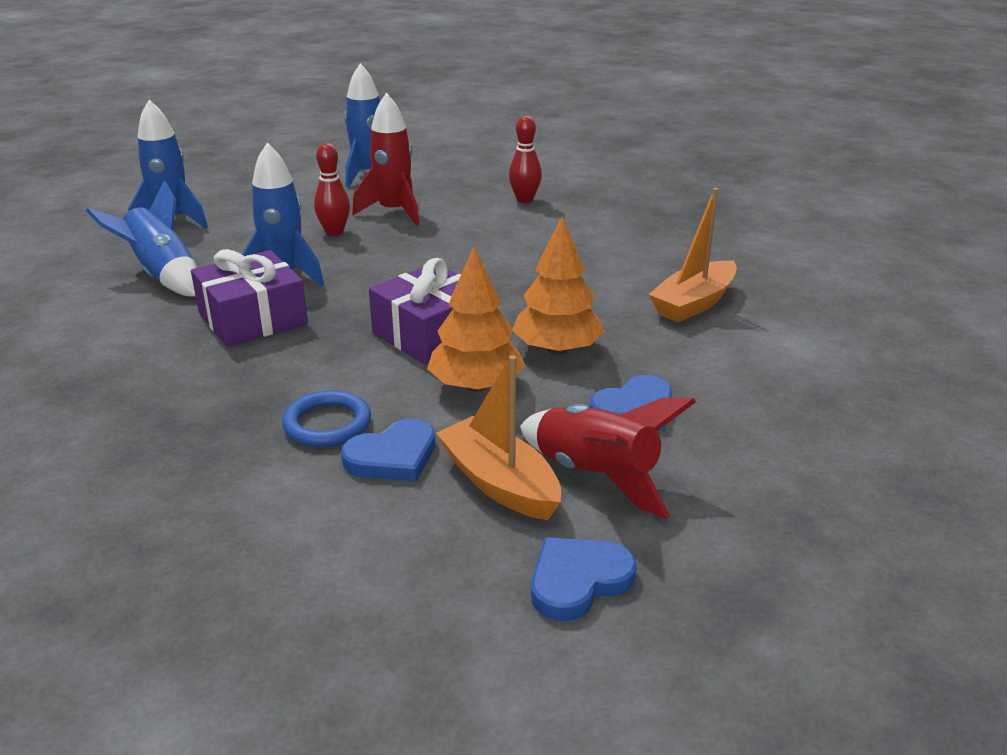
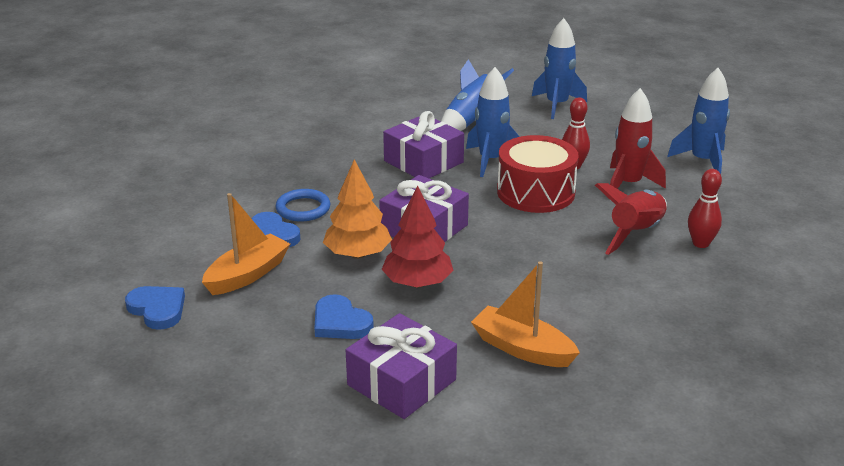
camera: 80 degrees right, 0 degrees up
orange tree [512,216,605,355] -> red tree [382,185,454,288]
red rocket [520,398,696,519] -> red rocket moved to [595,183,667,255]
none -> purple gift [346,313,457,419]
none -> red drum [497,135,579,213]

